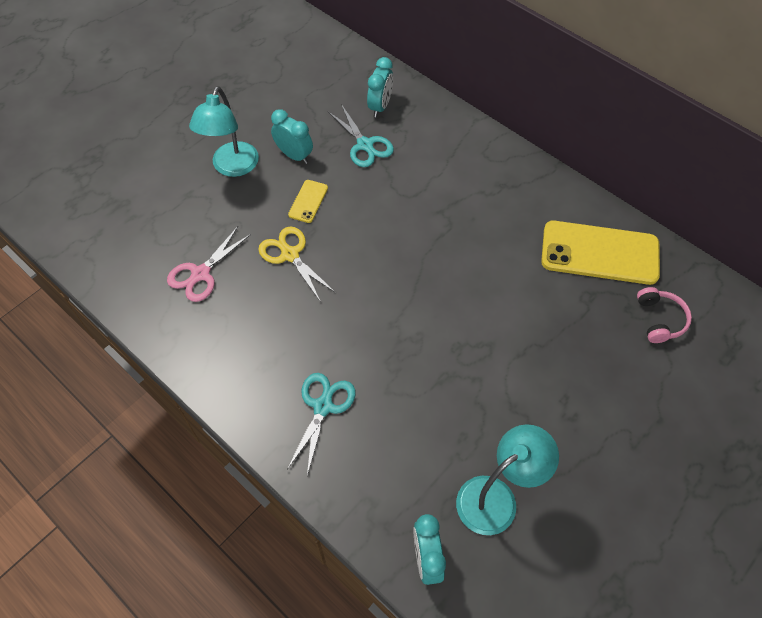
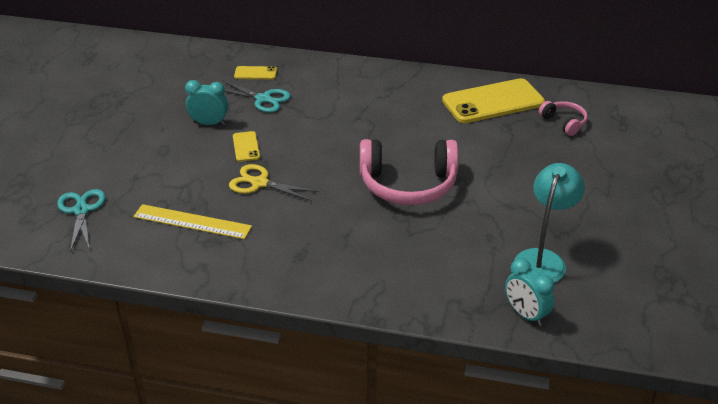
camera: 30 degrees left, 20 degrees down
pink scissors [167,226,251,302] -> yellow ruler [133,204,252,239]
turquoise lamp [189,86,259,177] -> none
turquoise scissors [287,373,356,476] -> turquoise scissors moved to [57,189,106,252]
turquoise clock [367,57,393,117] -> yellow phone [234,66,277,79]
none -> pink headphones [360,139,459,205]

